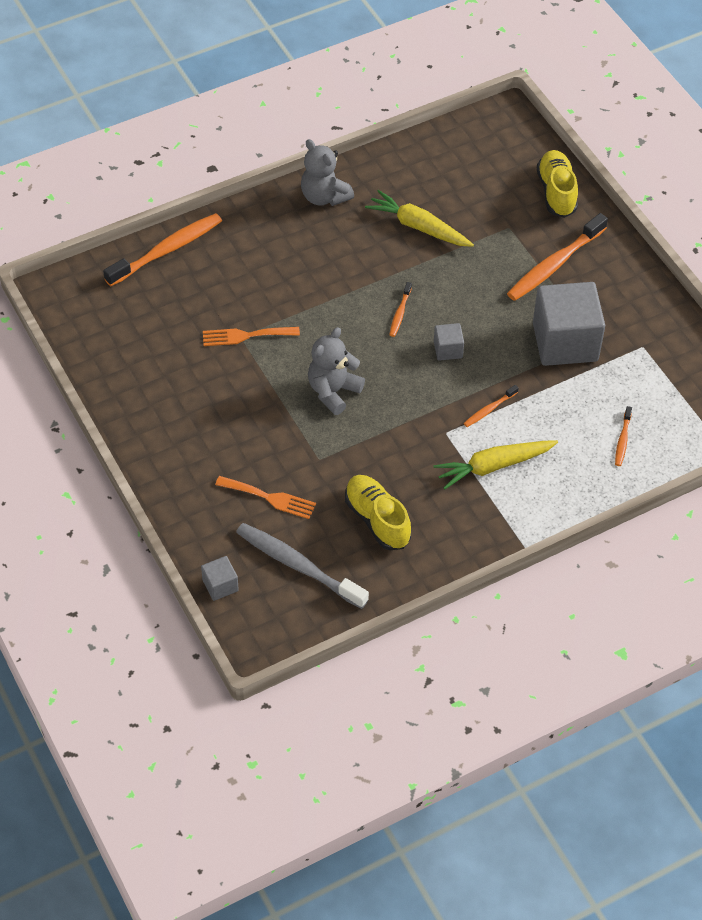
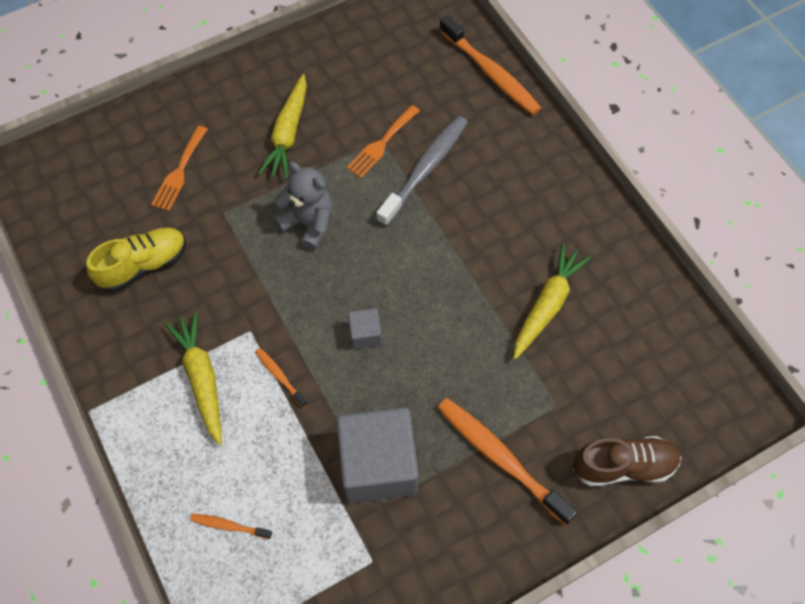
camera: 90 degrees right, 10 degrees up
grey cube [201,556,239,601] -> none
orange fork [203,327,300,346] -> orange fork turned 135 degrees counterclockwise [346,105,420,178]
grey toothbrush [236,523,369,609] -> grey toothbrush moved to [376,116,468,226]
grey teddy bear [301,139,354,206] -> none
orange toothbrush [389,282,412,337] -> none
yellow shoe [537,150,578,218] -> brown shoe [573,436,681,487]
none -> yellow carrot [258,74,307,179]

